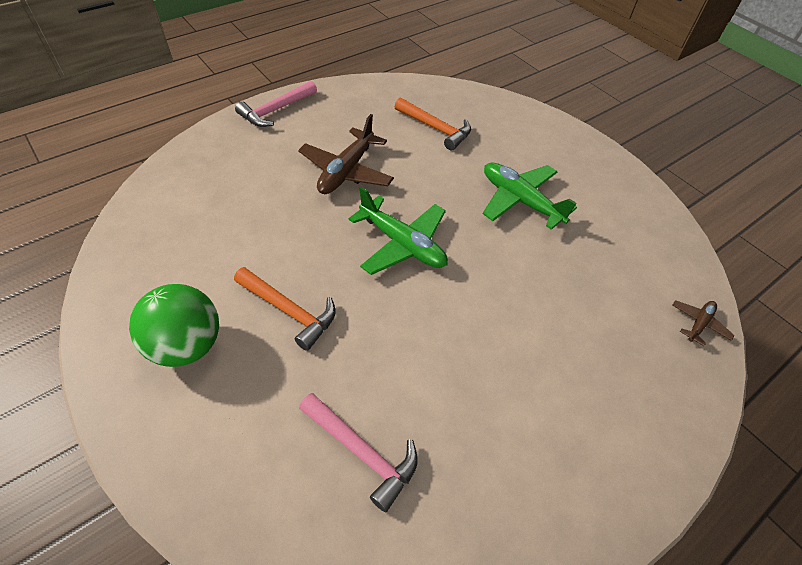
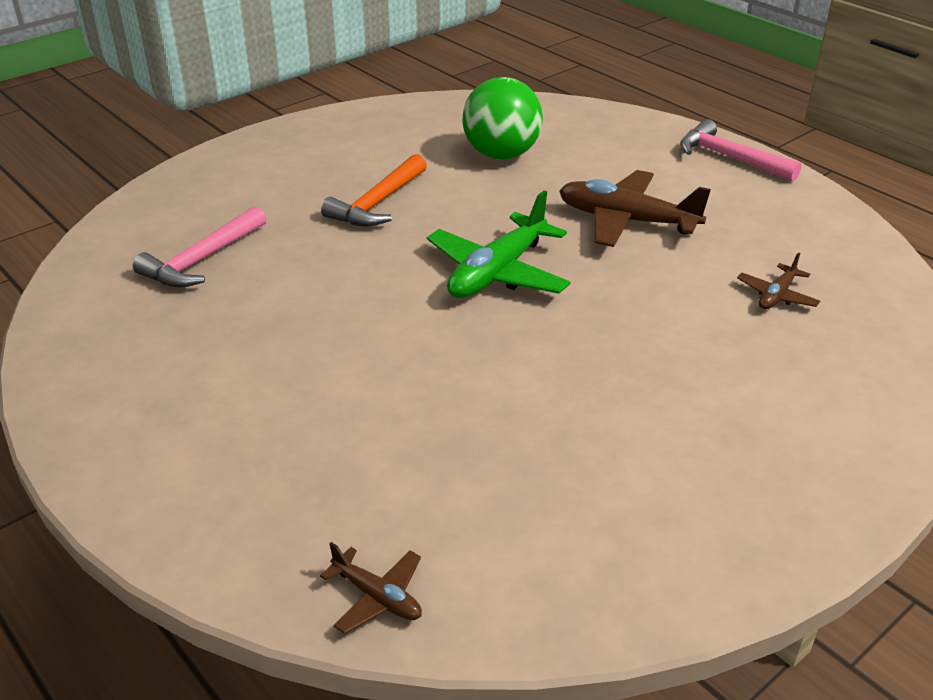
camera: 90 degrees right, 15 degrees down
green ball [129,284,219,367] -> green ball moved to [462,77,543,160]
orange hammer [394,98,471,151] -> brown plane [737,252,820,309]
green plane [483,162,577,230] -> none

